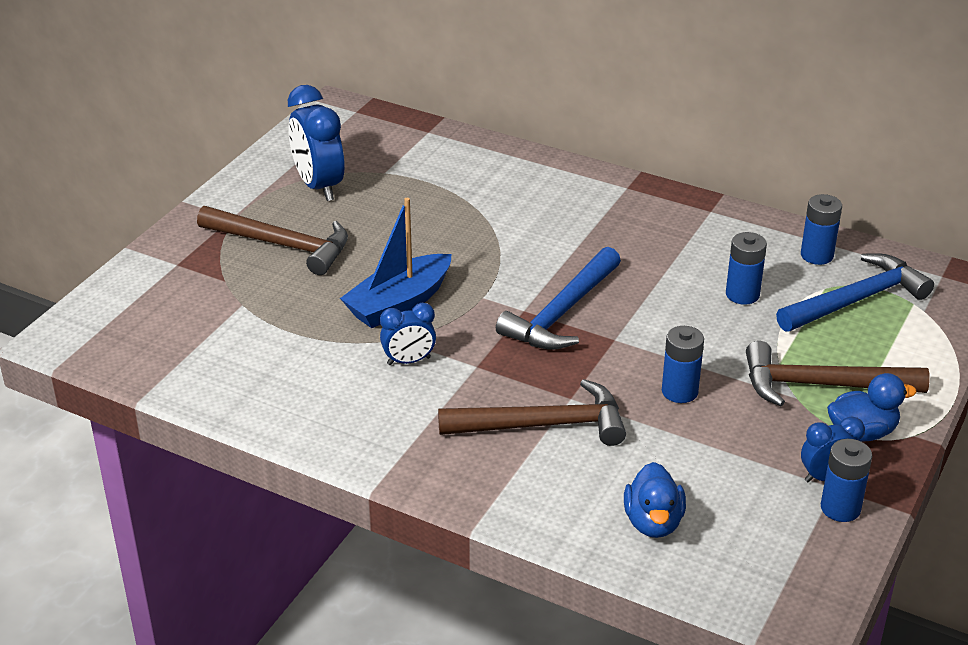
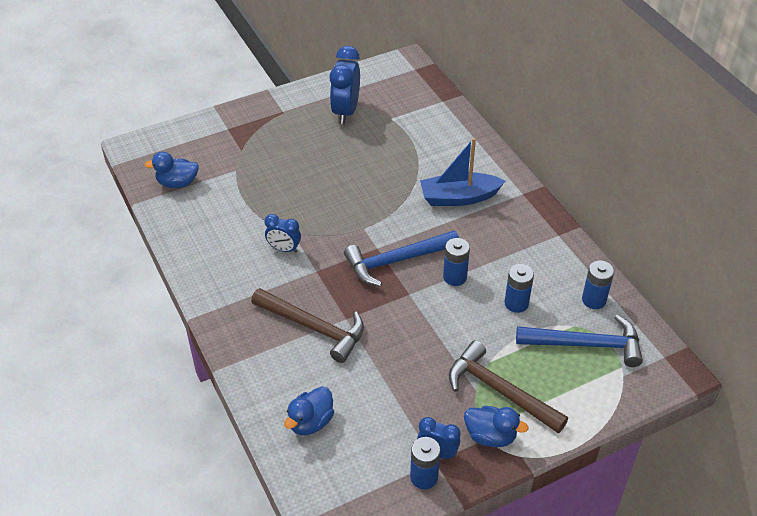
camera: 35 degrees right, 10 degrees up
brown hammer [197,206,348,275] -> none
blue boat [340,198,452,328] -> blue boat moved to [420,138,505,206]
blue battery [662,326,704,403] -> blue battery moved to [443,238,470,286]
none -> blue duck [144,152,199,188]

